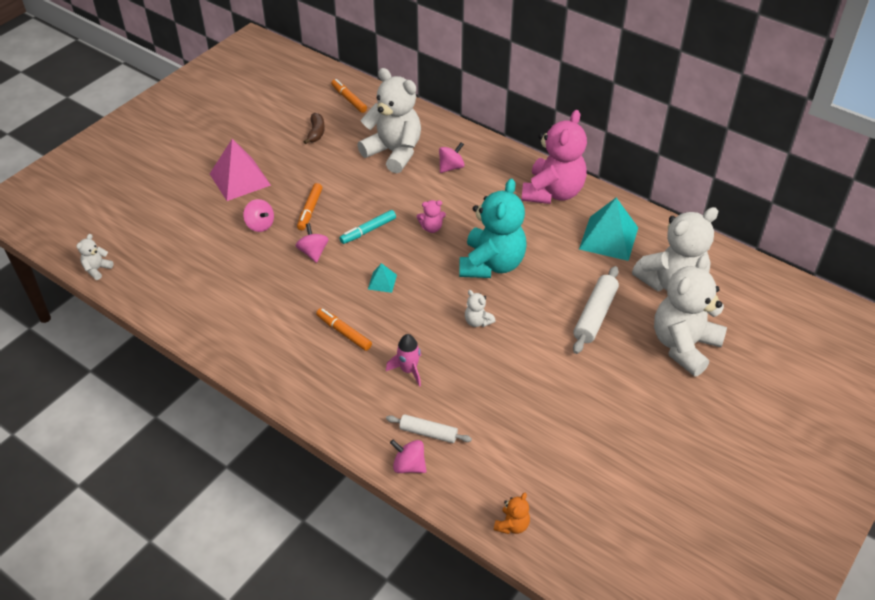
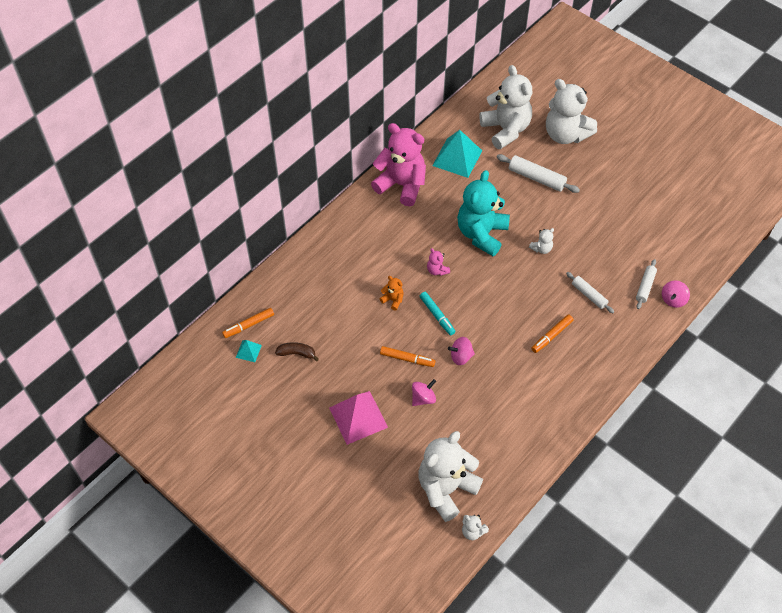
camera: 85 degrees left, 10 degrees up
white teddy bear [358,68,421,173] -> white teddy bear moved to [418,431,483,522]
turquoise pyramid [368,263,397,293] -> turquoise pyramid moved to [236,340,262,362]
pink rocket [386,334,421,387] -> white rolling pin [566,272,614,313]
pink teddy bear [417,200,446,233] -> pink teddy bear turned 150 degrees clockwise [427,248,450,276]
pink spinning top [439,142,464,173] -> none
turquoise teddy bear [459,179,527,278] -> turquoise teddy bear turned 90 degrees counterclockwise [457,170,510,256]
orange teddy bear [494,493,530,534] -> orange teddy bear moved to [380,276,404,311]

